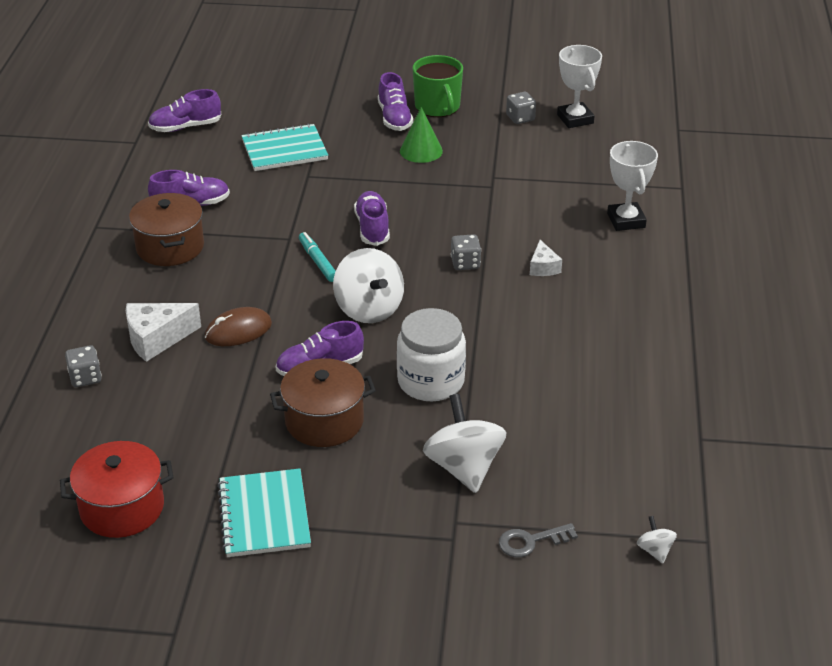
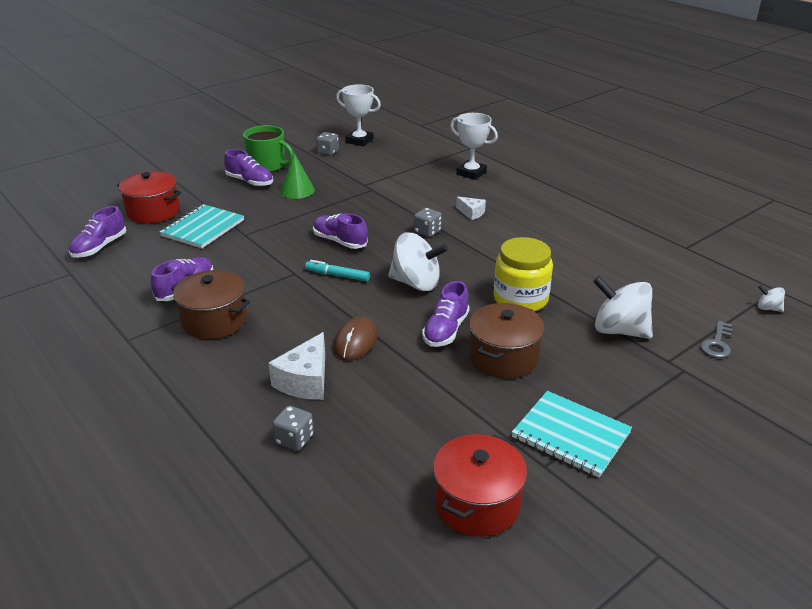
camera: 45 degrees left, 5 degrees down
white jar [397,308,466,401] -> yellow jar [494,237,553,312]
none -> red pot [117,171,181,224]

